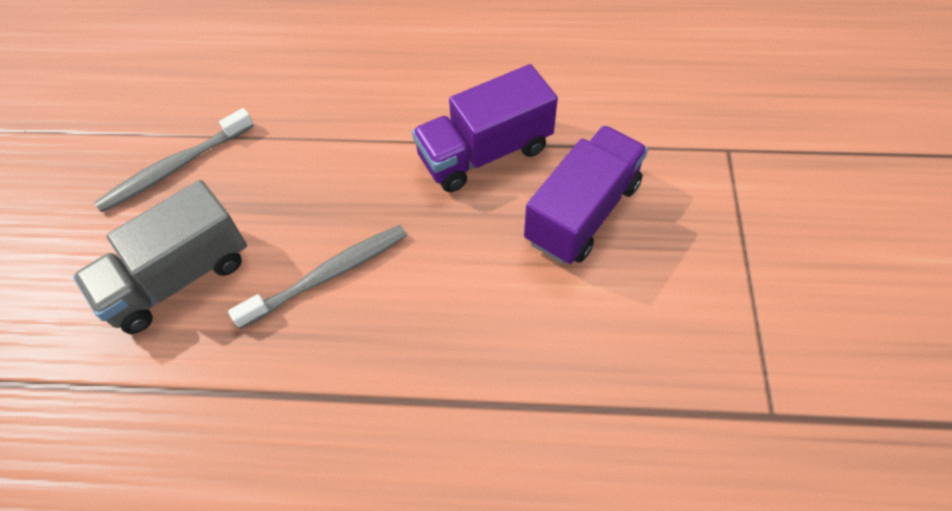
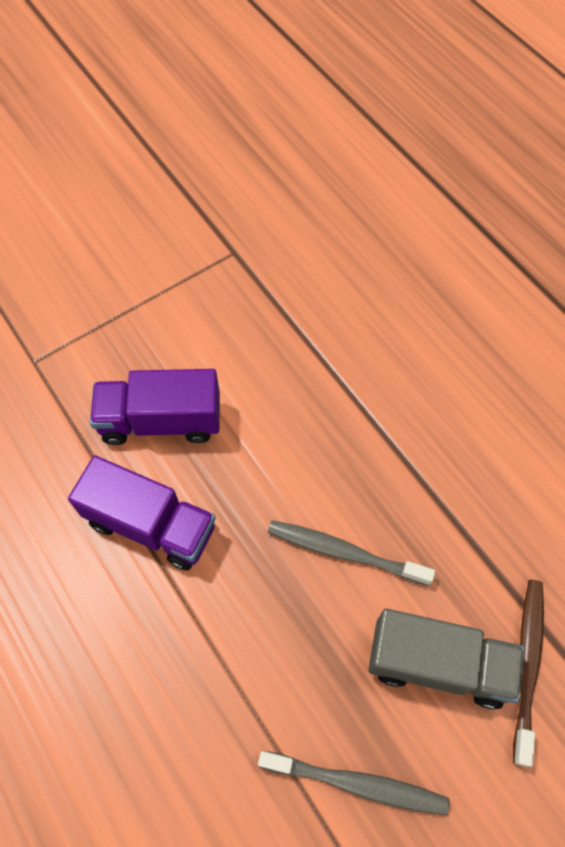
camera: 130 degrees left, 5 degrees up
none -> brown toothbrush [513,580,544,767]

